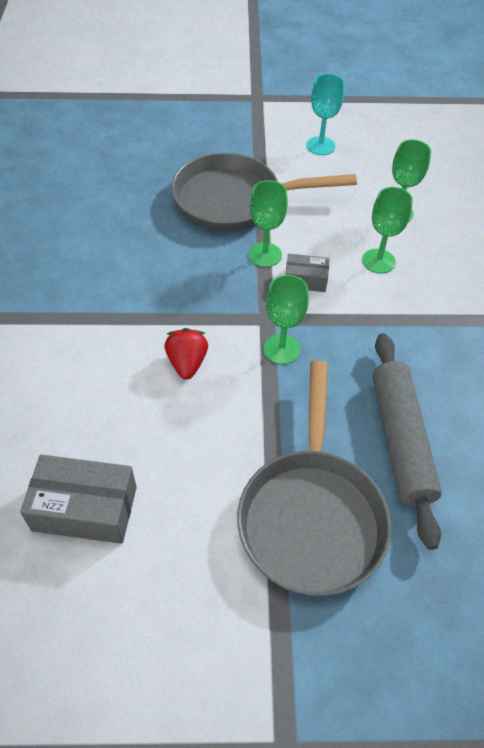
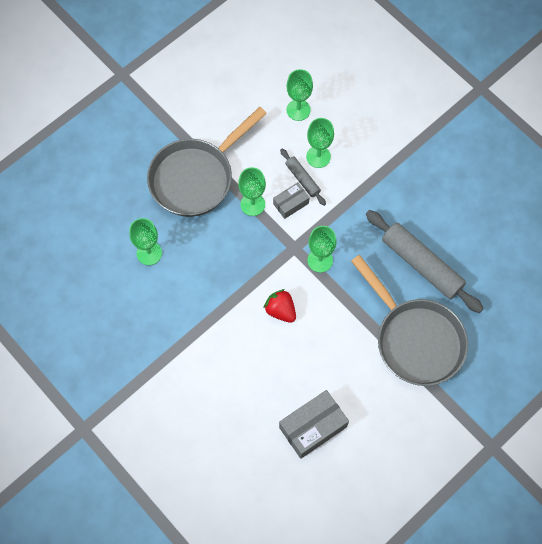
camera: 40 degrees left, 15 degrees up
turquoise goblet [306,74,344,155] -> none
none -> green goblet [129,218,162,265]
none -> grey rolling pin [280,149,326,206]

